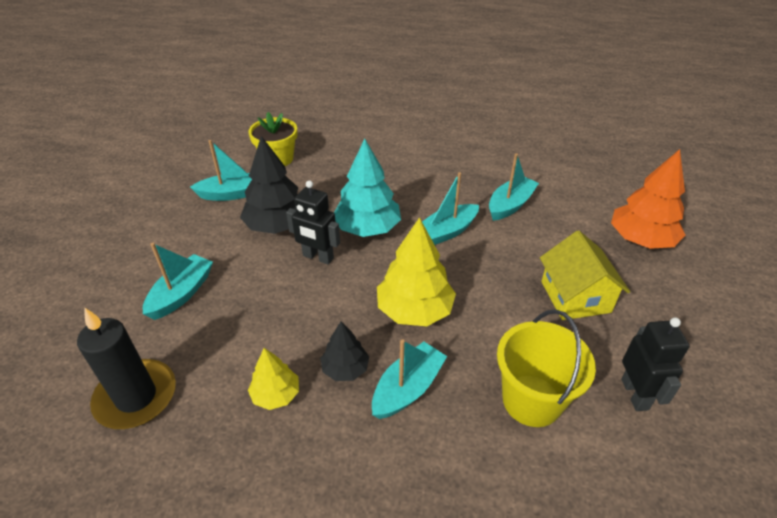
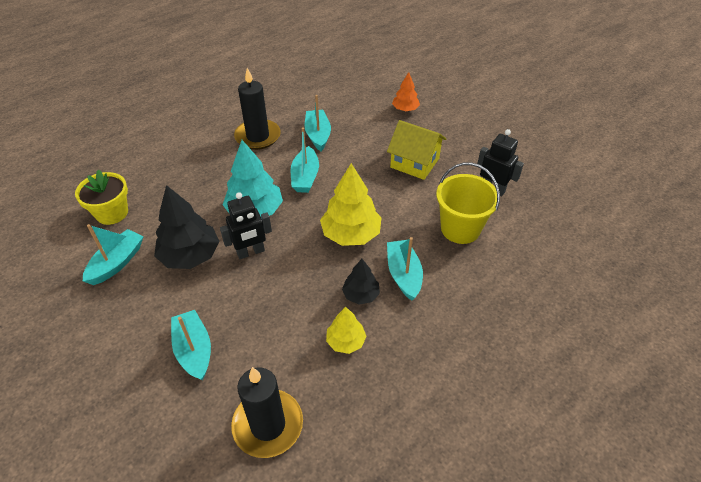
camera: 50 degrees left, 5 degrees up
orange tree [611,149,685,249] -> orange tree [392,72,420,111], size x0.56
none -> black candle [234,68,281,150]

